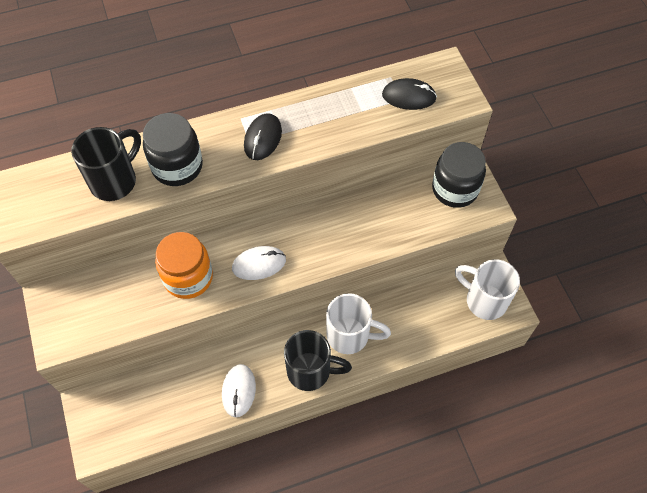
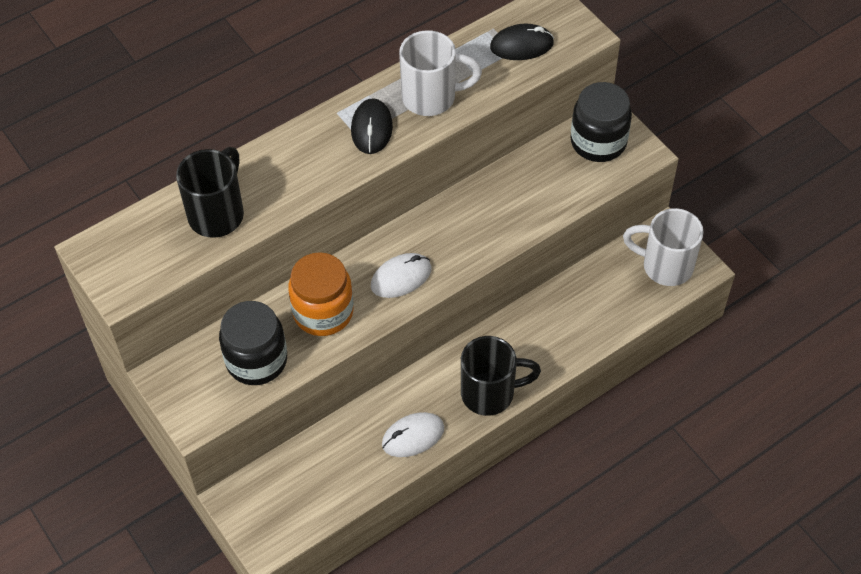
camera: 15 degrees left, 5 degrees down
black jar [143,113,203,186] -> black jar moved to [219,301,287,385]
white mouse [222,364,256,417] -> white mouse turned 75 degrees clockwise [382,412,444,457]
white mug [326,293,391,354] -> white mug moved to [399,30,482,116]

